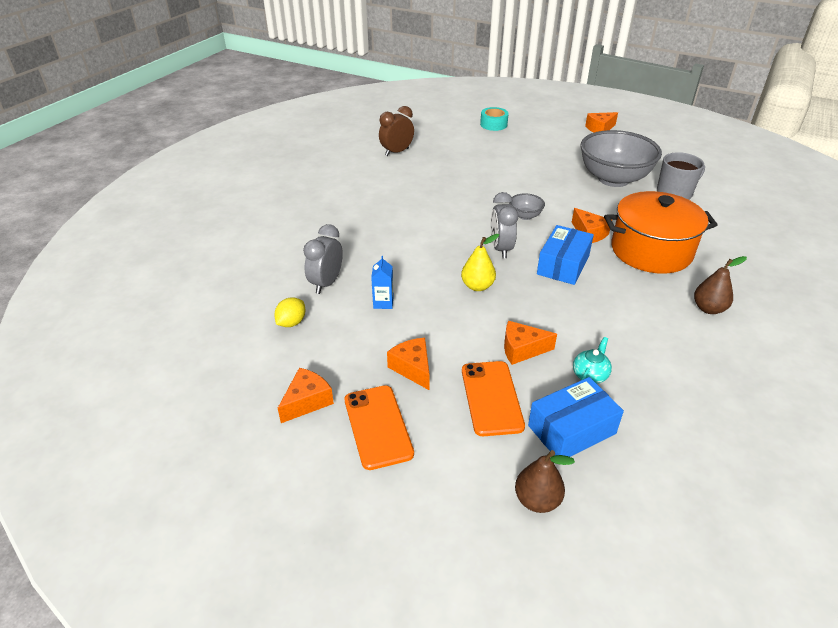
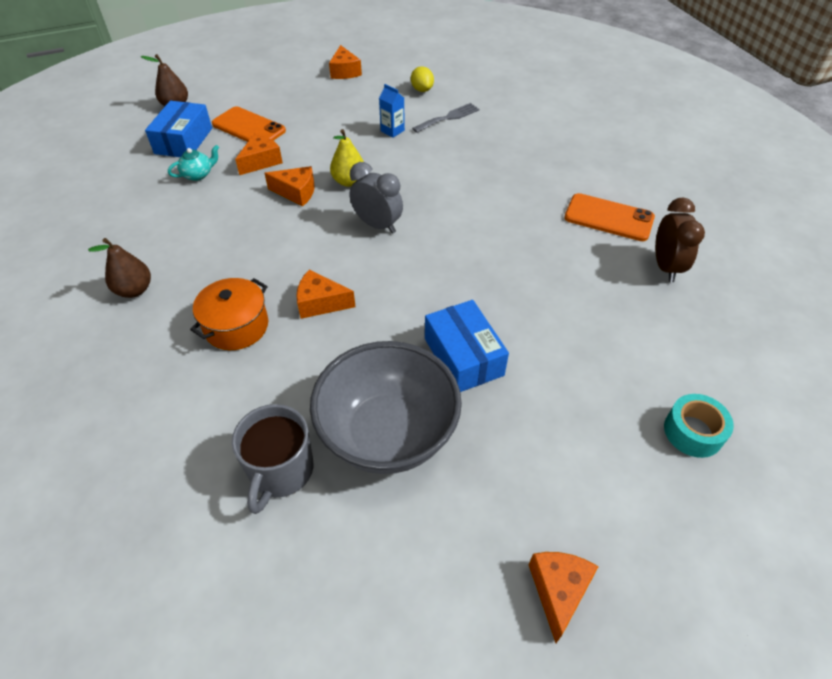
camera: 130 degrees right, 10 degrees up
grey clock [303,224,343,294] -> grey fork [412,103,480,133]
orange phone [345,385,414,470] -> orange phone moved to [564,193,655,241]
orange cheese [387,338,430,390] -> orange cheese moved to [264,166,315,207]
grey bowl [509,193,545,220] -> none
blue box [537,225,594,285] -> blue box moved to [425,300,509,392]
turquoise teapot [573,337,612,384] -> turquoise teapot turned 105 degrees counterclockwise [168,145,219,181]
orange pot [604,191,718,274] -> orange pot [190,278,268,350], size x0.59

